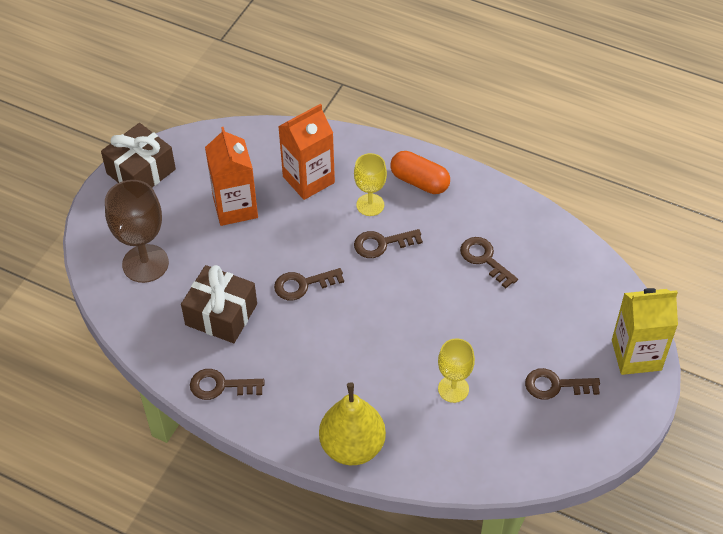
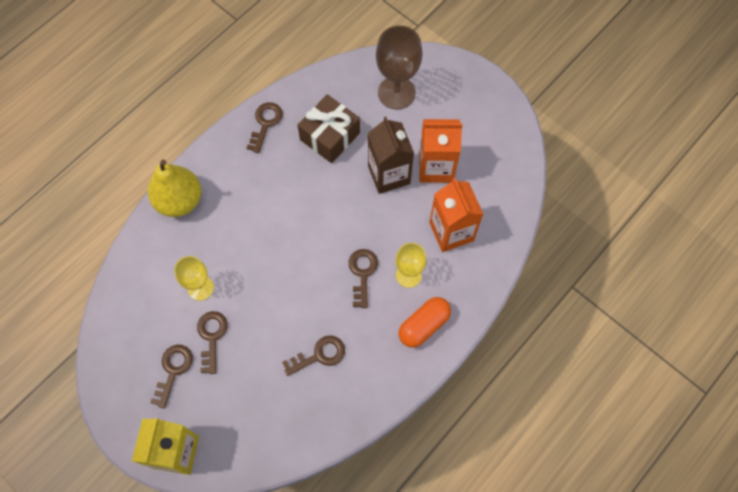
camera: 105 degrees right, 15 degrees up
brown gift [101,123,176,187] -> none
brown key [274,268,344,300] -> brown key moved to [197,311,228,374]
none -> brown carton [368,117,414,194]

